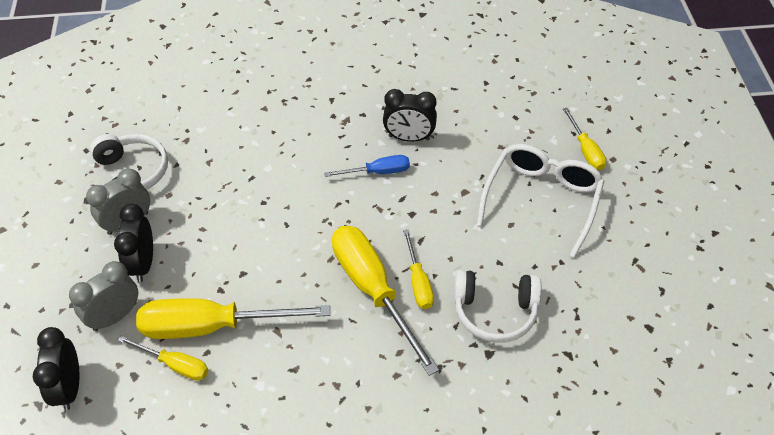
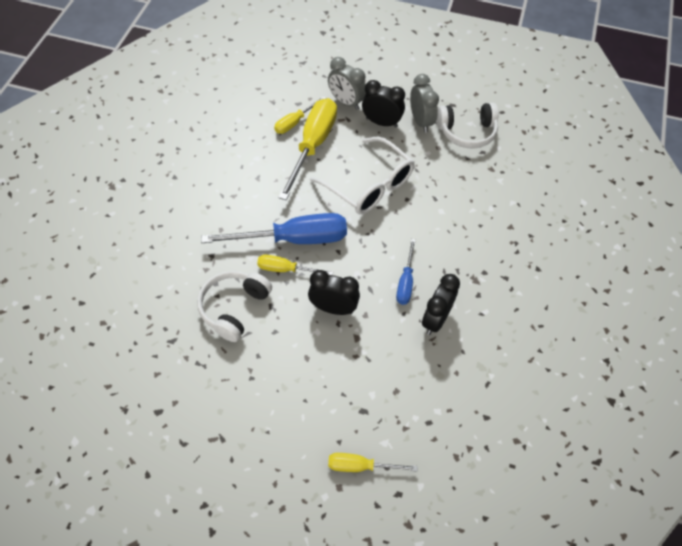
camera: 110 degrees right, 5 degrees up
black clock [33,327,79,411] -> black clock moved to [308,270,360,315]
grey clock [69,261,138,331] -> grey clock turned 150 degrees clockwise [328,57,366,110]
yellow screwdriver [332,226,439,376] -> blue screwdriver [201,213,347,244]
white glasses [477,144,604,257] -> white glasses moved to [310,137,415,215]

